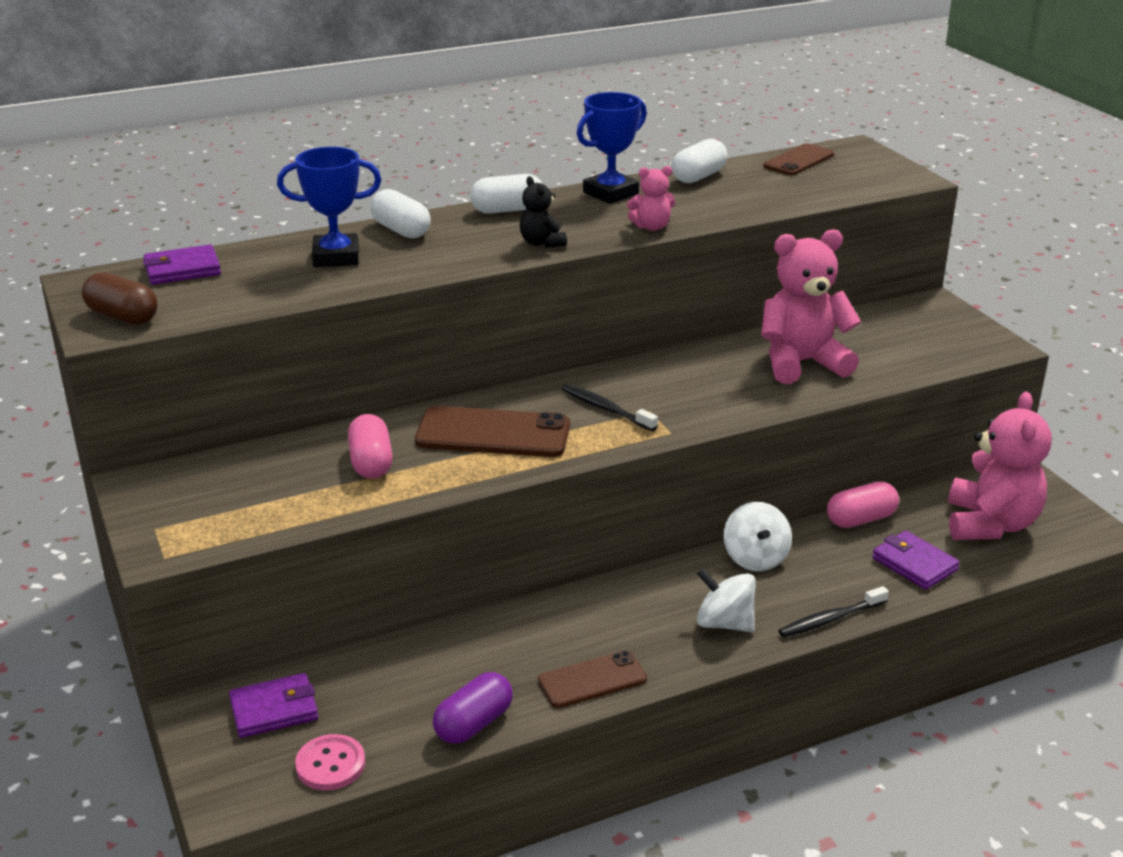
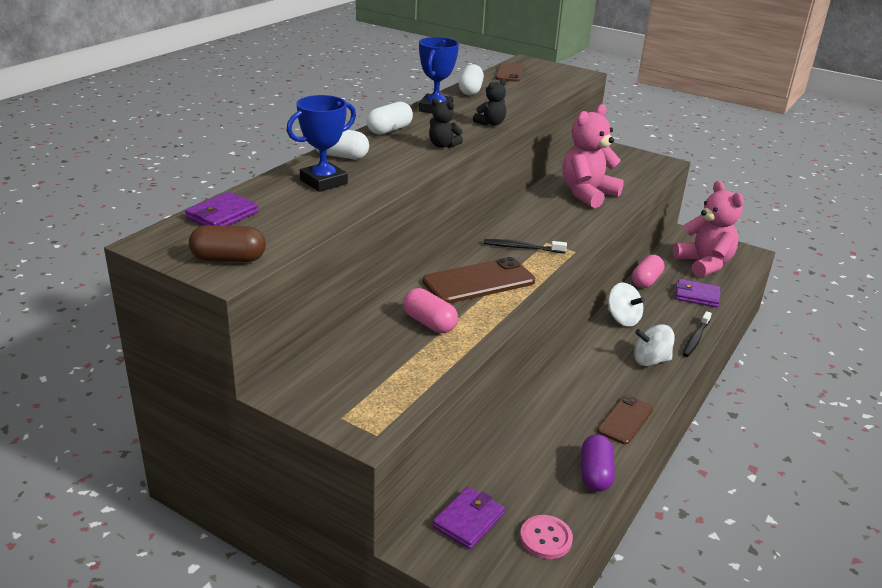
camera: 35 degrees left, 0 degrees up
pink teddy bear [627,166,675,231] -> black teddy bear [473,79,506,126]

